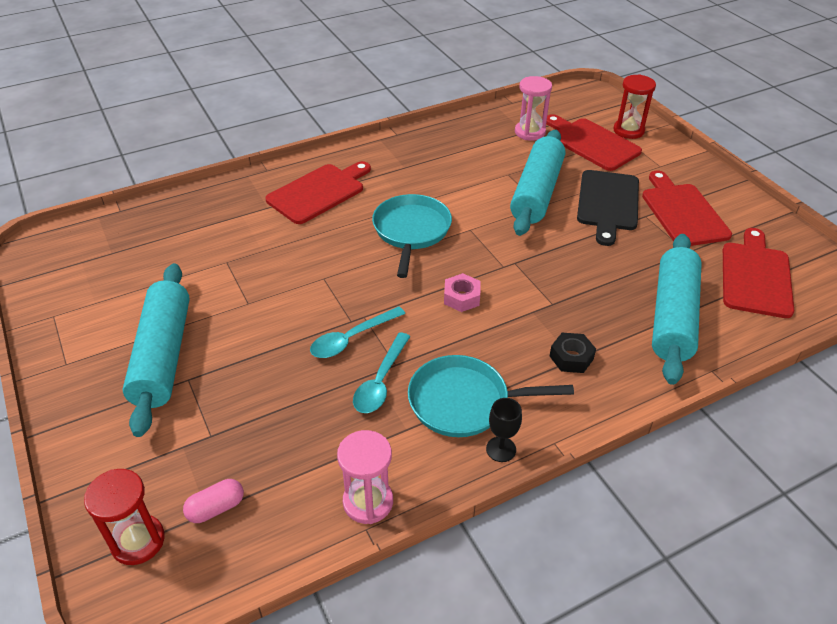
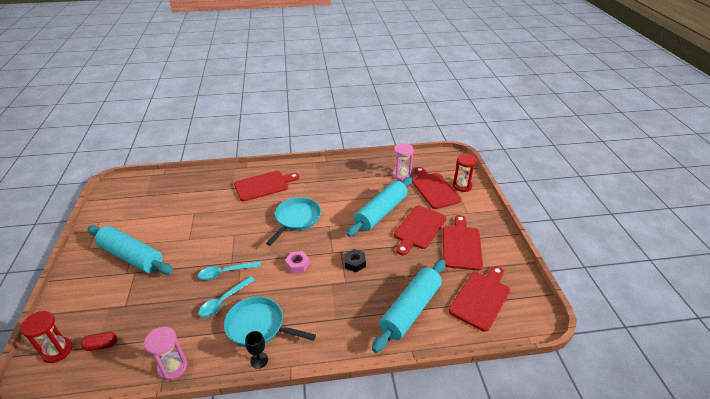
camera: 20 degrees right, 5 degrees down
turquoise rolling pin [122,263,190,437] -> turquoise rolling pin turned 75 degrees counterclockwise [88,226,173,275]
pink capsule [183,479,244,523] -> red capsule [81,332,117,351]
black nut [550,333,596,373] -> black nut moved to [344,249,366,272]
black cutting board [577,170,639,246] -> red cutting board [394,206,446,255]

